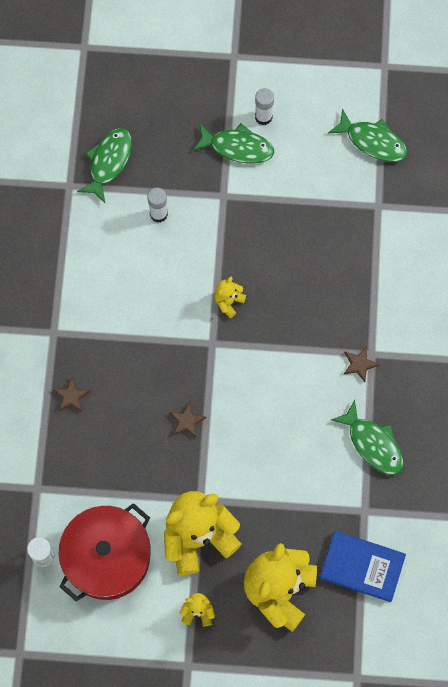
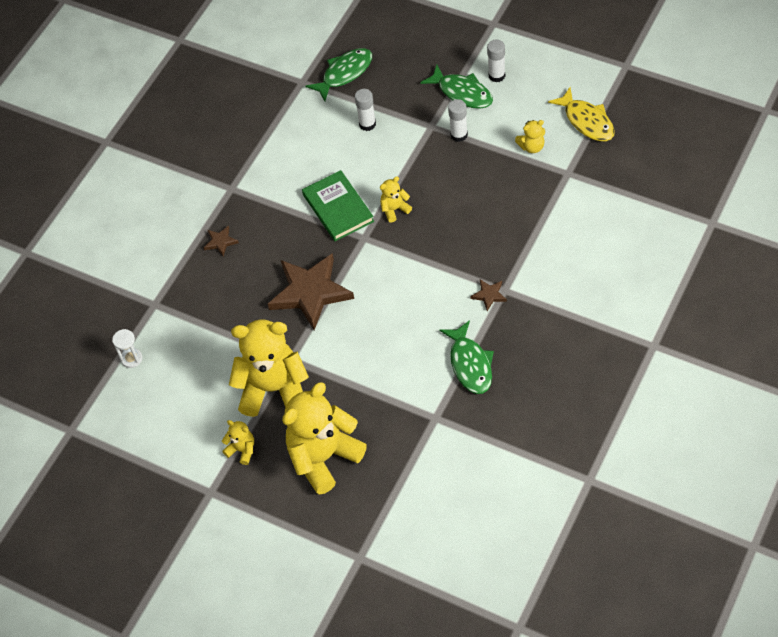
camera: 30 degrees right, 15 degrees down
red pot [59,503,151,601] -> none
brown star [169,402,206,438] -> brown star [268,253,354,330], size x2.38
blue book [320,531,406,602] -> none
green fish [328,108,407,162] -> yellow fish [548,87,615,141]
none -> green book [302,170,374,241]
none -> white glue stick [448,99,468,142]
none -> yellow teddy bear [515,120,545,153]

